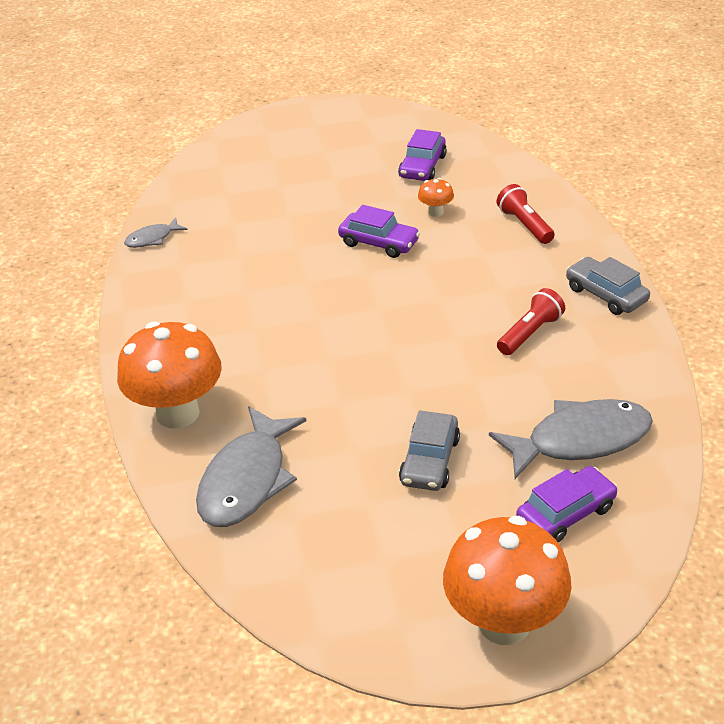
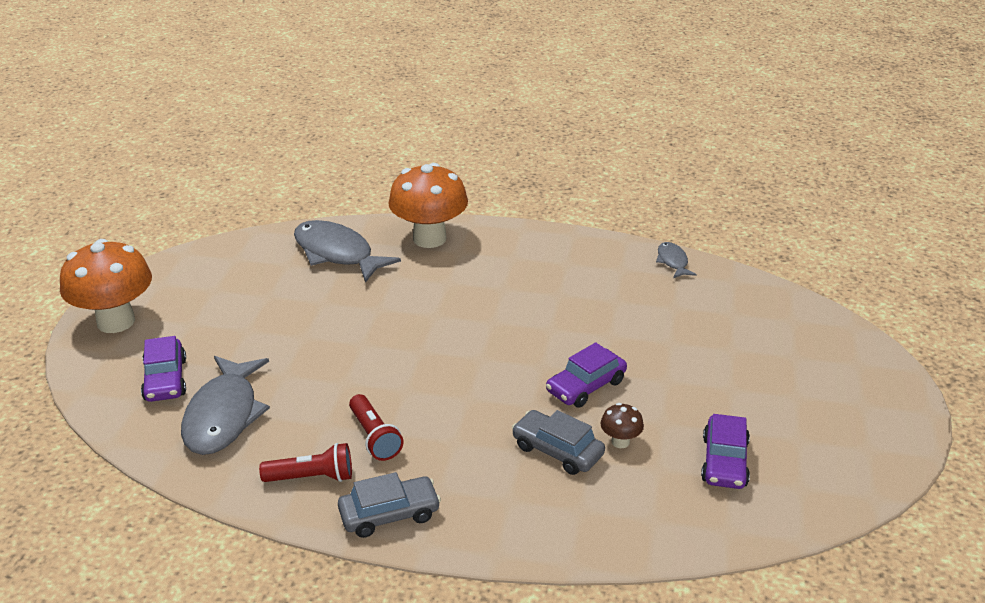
camera: 110 degrees right, 5 degrees down
purple car [398,129,447,181] -> purple car turned 120 degrees counterclockwise [701,414,750,489]
grey car [399,410,460,491] -> grey car moved to [512,410,605,475]
orange mushroom [418,178,454,217] -> brown mushroom [601,403,644,448]
red flashlight [497,184,555,244] -> red flashlight moved to [259,443,352,482]

